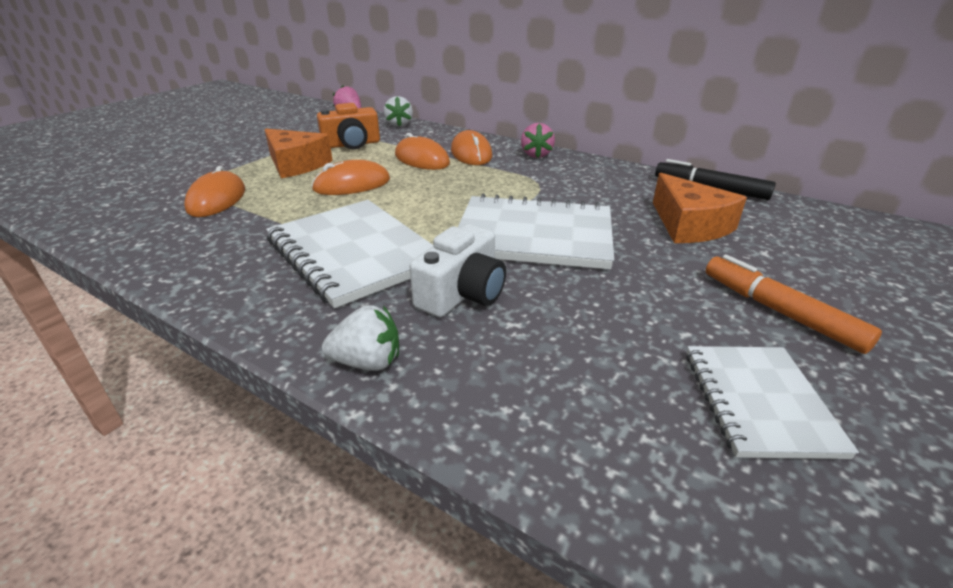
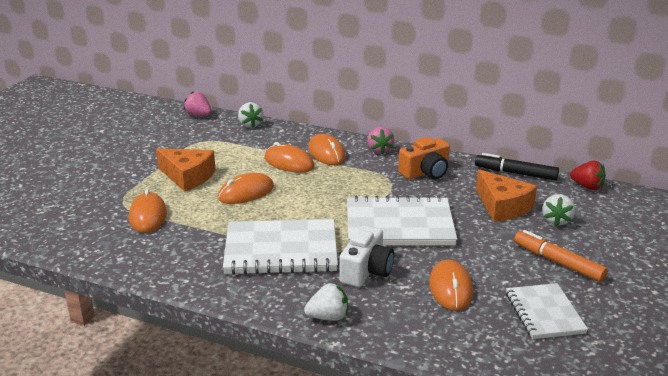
camera: 10 degrees left, 5 degrees down
white notebook [266,200,434,308] -> white notebook turned 45 degrees counterclockwise [223,219,338,275]
orange camera [317,103,380,149] -> orange camera moved to [398,137,450,179]
none -> orange mouse [429,259,473,311]
none -> white strawberry [542,194,575,226]
none -> red strawberry [570,161,606,190]

